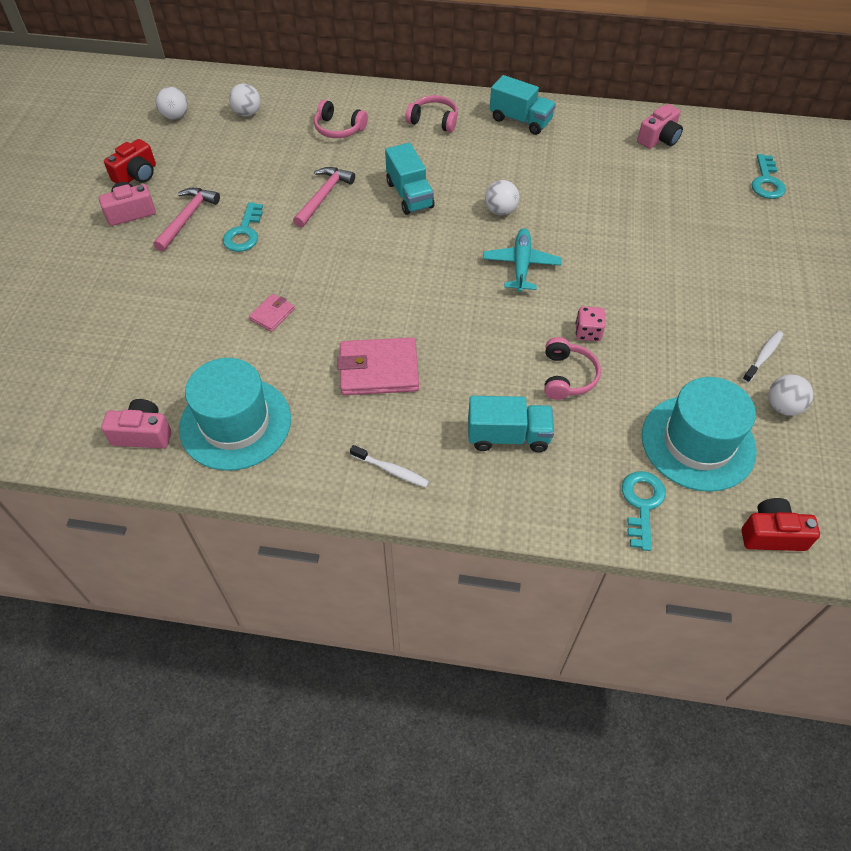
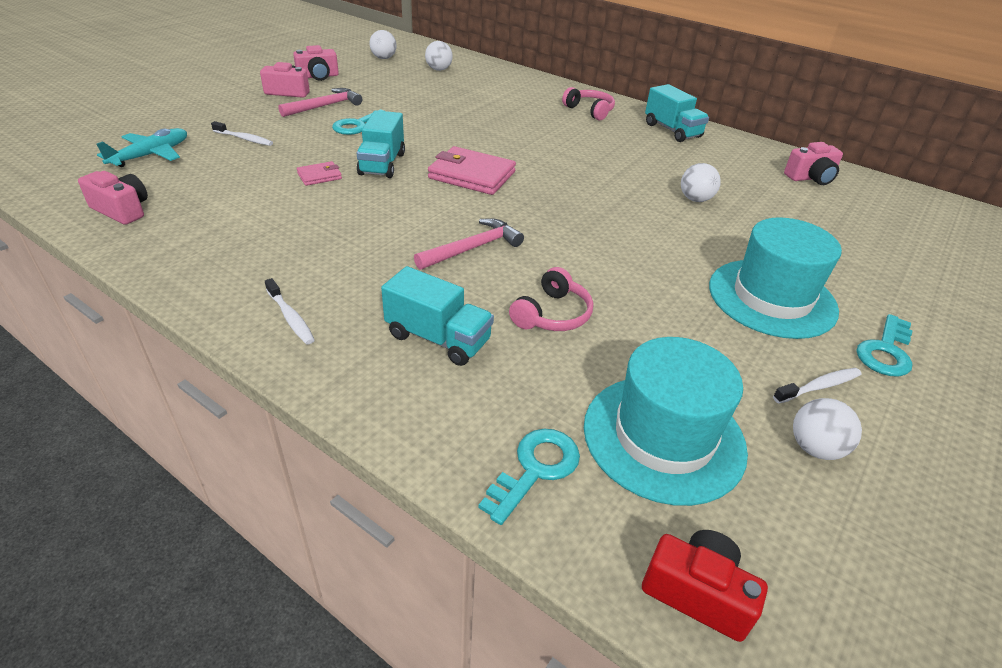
camera: 25 degrees right, 15 degrees down
red camera [104,139,156,184] -> pink camera [293,45,339,81]
turquoise hat [179,358,291,471] -> turquoise hat moved to [709,217,842,339]
pink hammer [293,167,355,228] -> pink hammer moved to [414,218,524,270]
pink headphones [314,100,368,138] -> none
pink wallet [337,337,419,395] -> pink wallet moved to [428,146,516,195]
turquoise truck [385,143,435,215] -> turquoise truck moved to [357,110,405,178]
turquoise plane [483,228,561,292] -> turquoise plane moved to [97,128,187,167]
white ball [485,180,519,215] -> white ball moved to [681,163,721,202]
pink dice [576,306,606,341] -> none
turquoise key [751,154,786,199] -> turquoise key moved to [856,314,913,377]
none -> white toothbrush [211,121,273,146]

